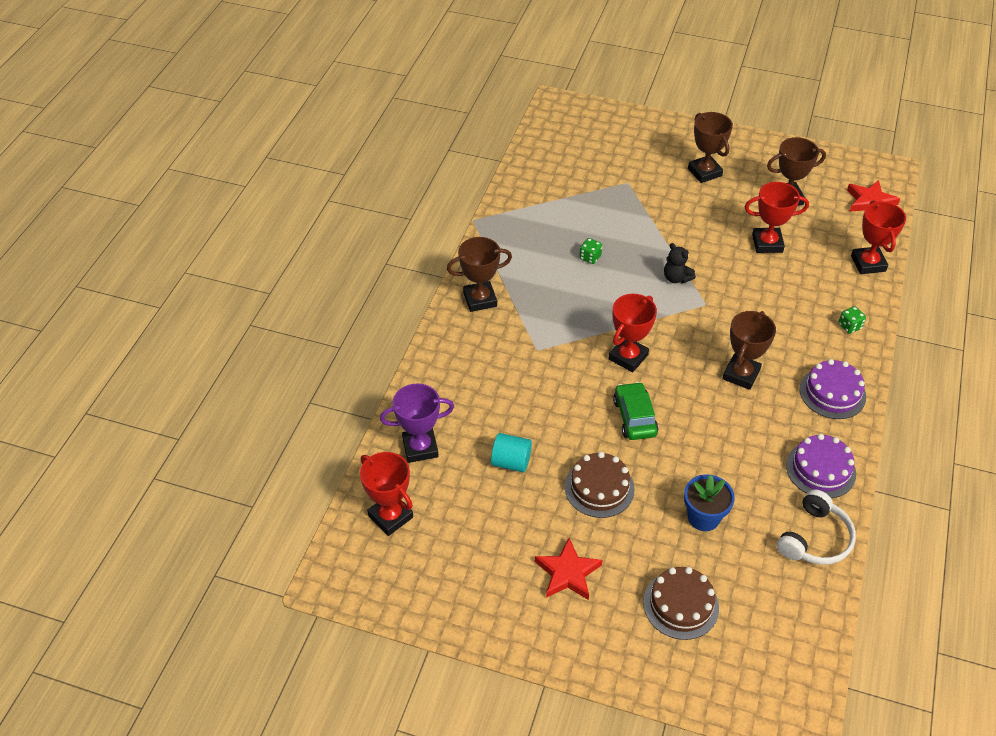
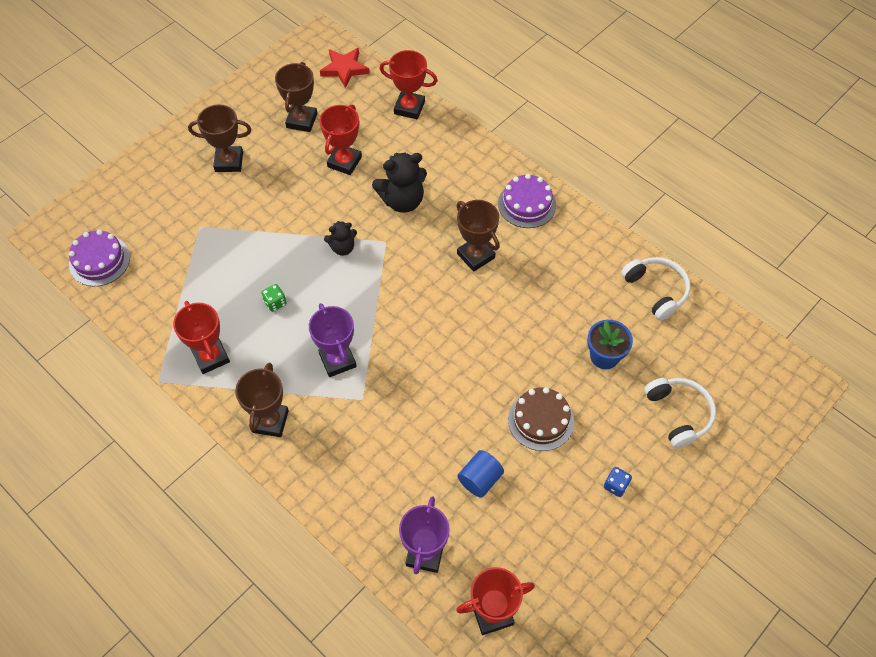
camera: 65 degrees left, 10 degrees up
turquoise cylinder [491,433,532,472] -> blue cylinder [457,450,504,498]
red star [535,538,603,600] -> blue dice [604,467,632,497]
red trophy [608,294,657,372] -> red trophy moved to [173,301,230,374]
green car [613,382,658,440] -> none
brown cake [643,567,719,640] -> white headphones [644,378,716,449]
purple cake [786,434,856,498] -> purple cake moved to [69,230,130,286]
green dice [838,306,866,334] -> none
none -> purple trophy [309,303,357,377]
none -> black teddy bear [372,152,427,213]

